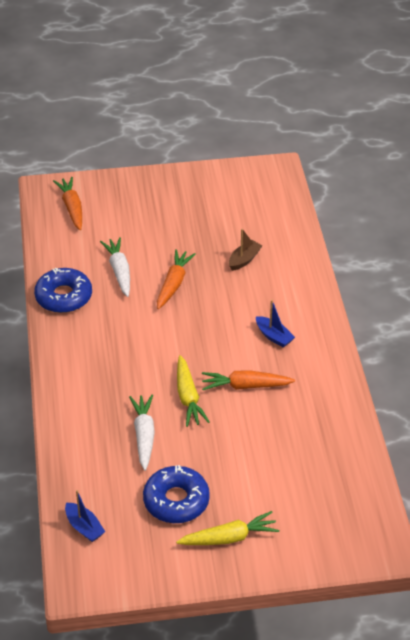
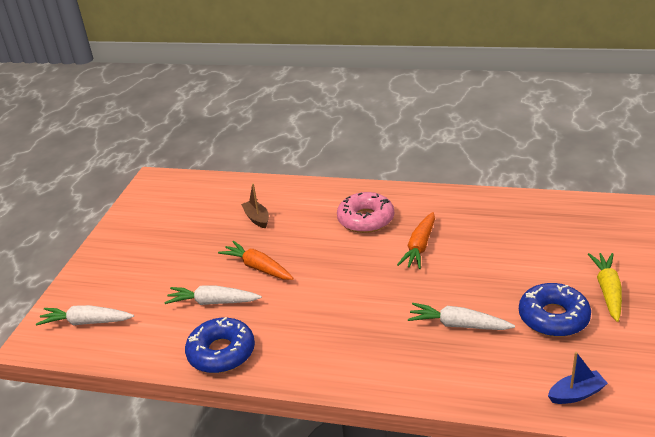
camera: 65 degrees left, 10 degrees down
orange carrot [53,177,82,230] -> white carrot [36,305,134,326]
yellow carrot [177,355,210,427] -> none
blue boat [256,300,295,348] -> pink donut [337,192,394,233]

